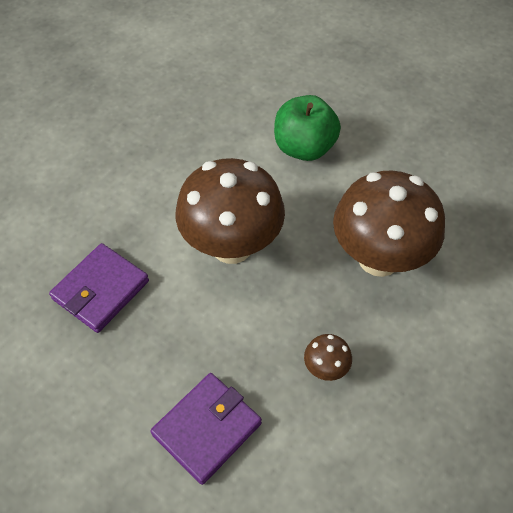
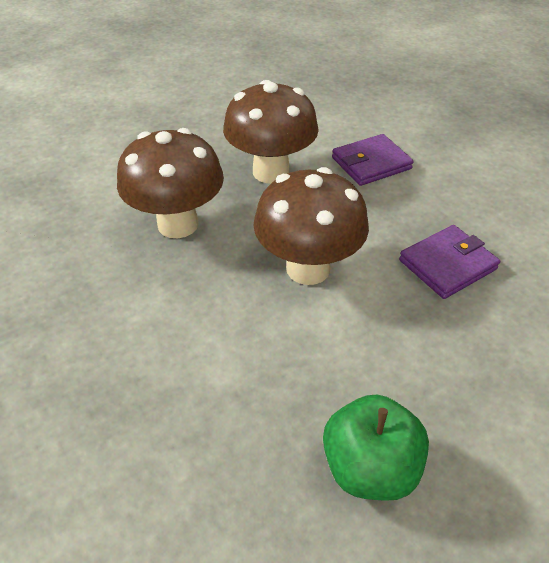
camera: 160 degrees left, 10 degrees down
green apple [274,95,341,161] -> green apple moved to [323,395,429,501]
brown mushroom [304,334,352,381] -> brown mushroom [223,80,319,183], size x2.44

